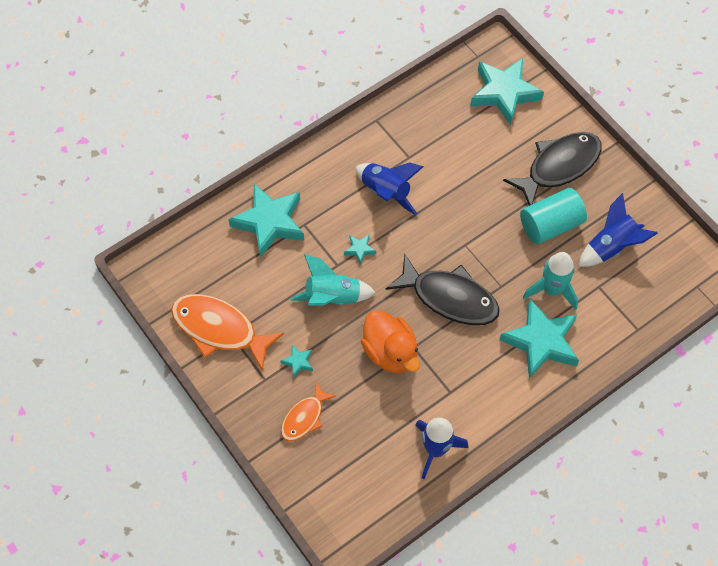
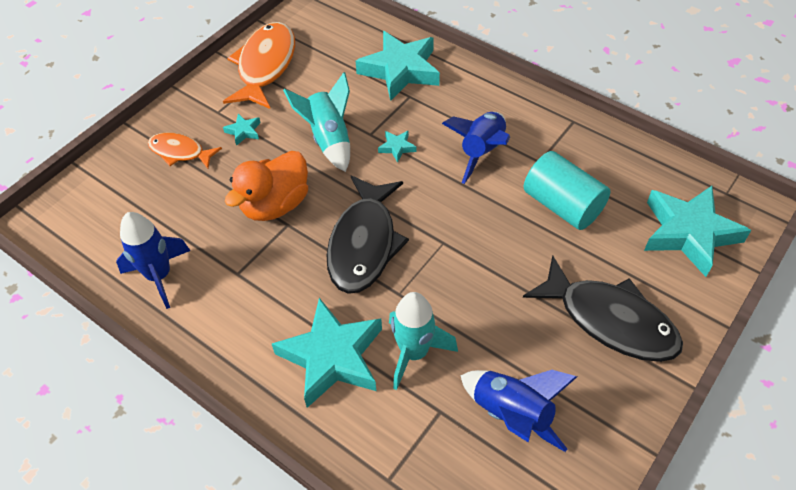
camera: 75 degrees right, 10 degrees down
turquoise cylinder [520,188,587,244] -> turquoise cylinder moved to [524,151,611,230]

